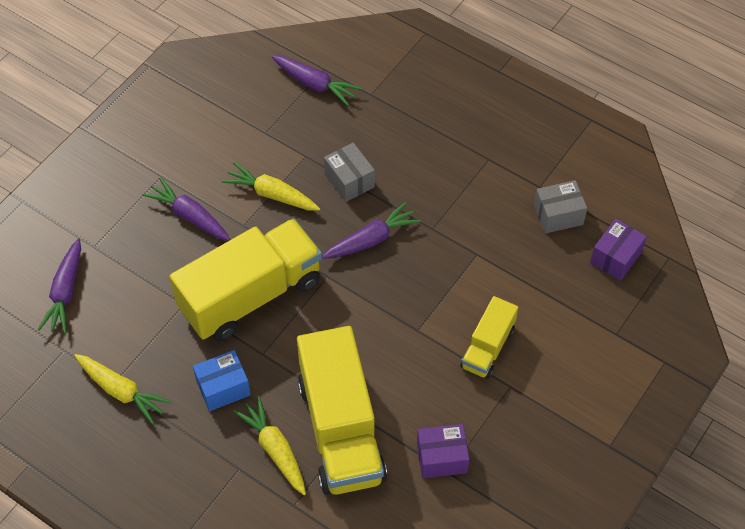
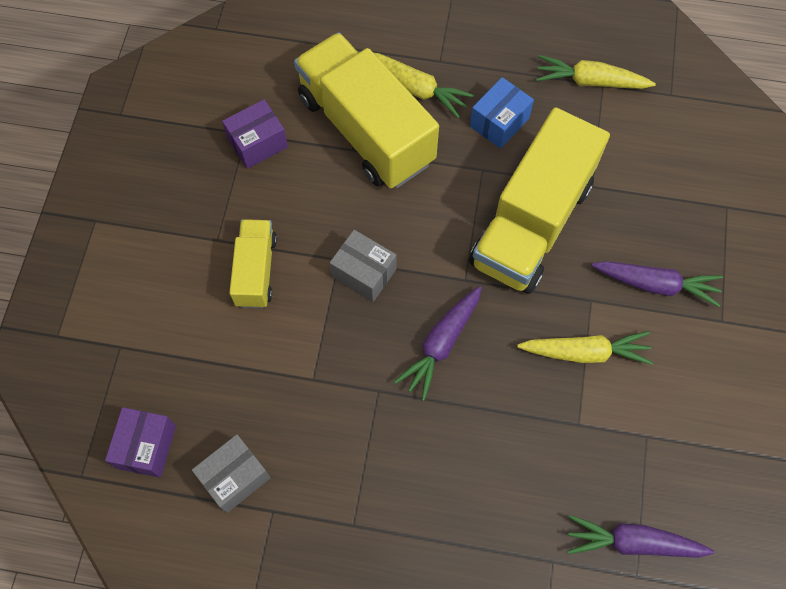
camera: 155 degrees right, 10 degrees up
purple carrot [38,239,81,334] -> none
grey box [324,143,375,202] -> grey box moved to [330,230,396,302]

